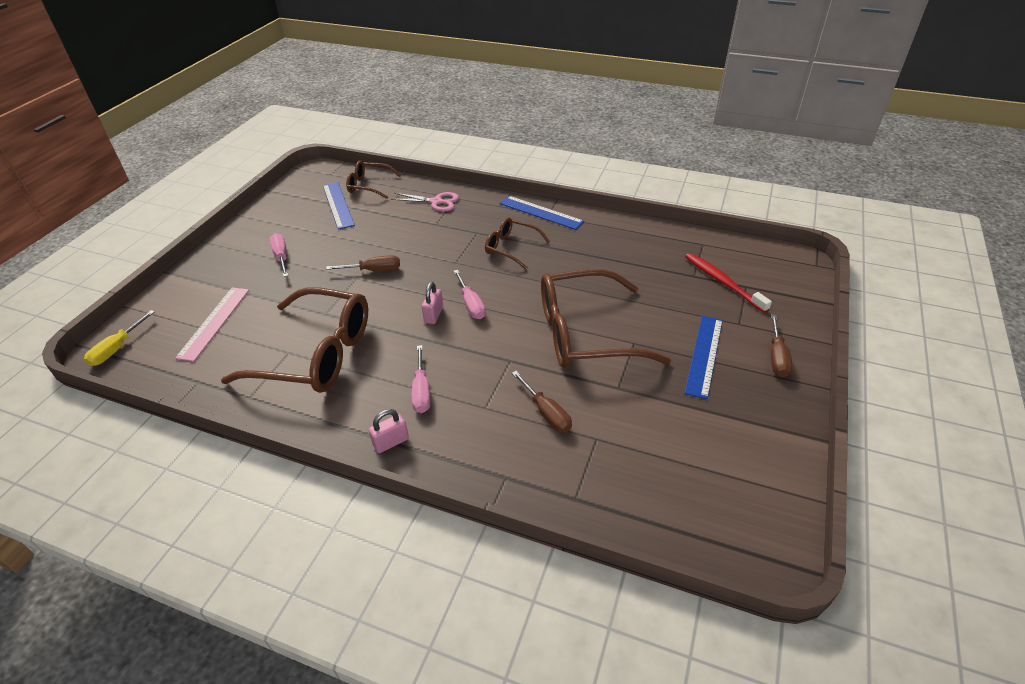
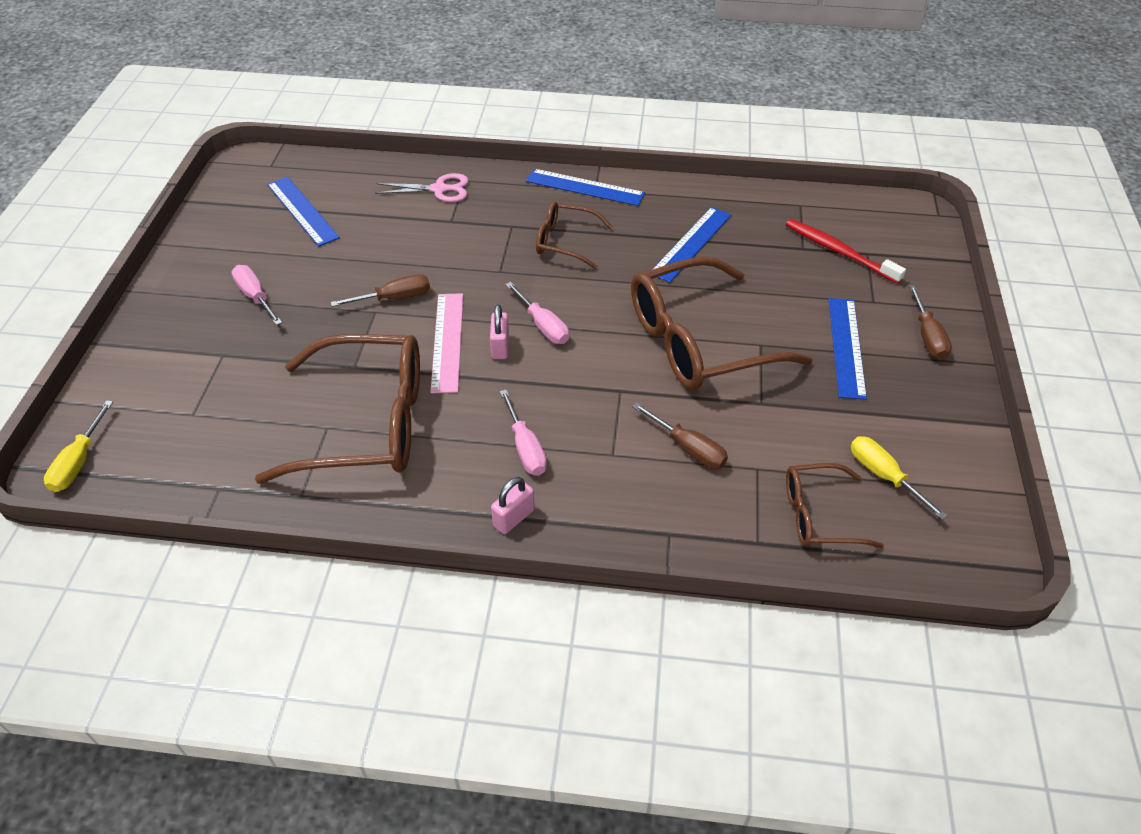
camera: 15 degrees left, 5 degrees up
pink ruler [175,287,249,362] -> pink ruler moved to [430,293,463,393]
brown glasses [346,160,401,199] -> brown glasses moved to [786,463,884,548]
none -> blue ruler [652,207,731,283]
none -> yellow screwdriver [851,436,947,520]

